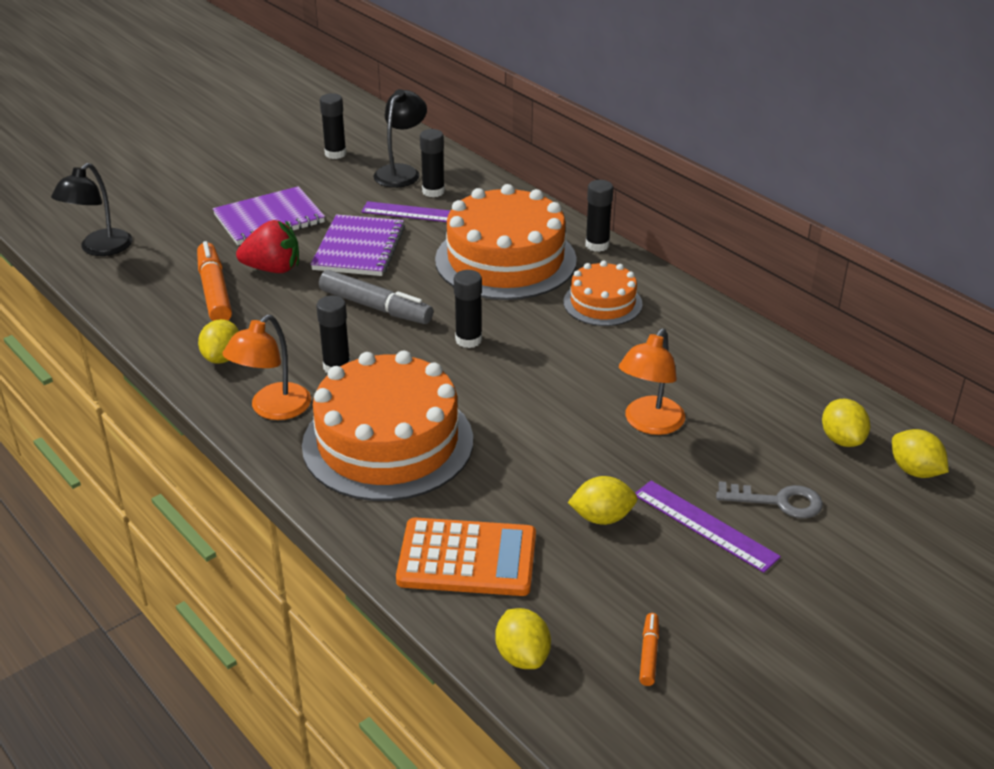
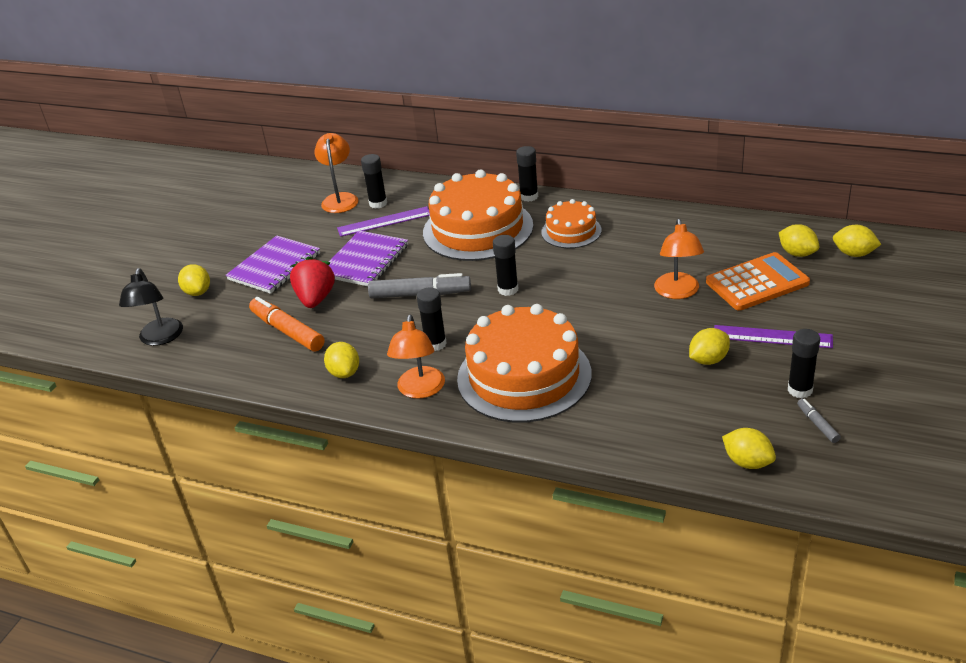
camera: 25 degrees left, 0 degrees up
red strawberry [236,220,299,273] -> red strawberry turned 60 degrees counterclockwise [290,257,335,308]
purple notebook [310,214,405,276] -> purple notebook turned 45 degrees clockwise [328,231,408,286]
black glue stick [320,93,346,159] -> black glue stick moved to [788,329,820,398]
black lamp [373,89,427,188] -> orange lamp [314,133,358,213]
orange calculator [396,517,536,596] -> orange calculator moved to [706,252,810,310]
orange marker [639,613,659,686] -> grey marker [797,398,841,443]
grey key [716,481,823,519] -> none
none -> yellow lemon [178,264,210,296]

